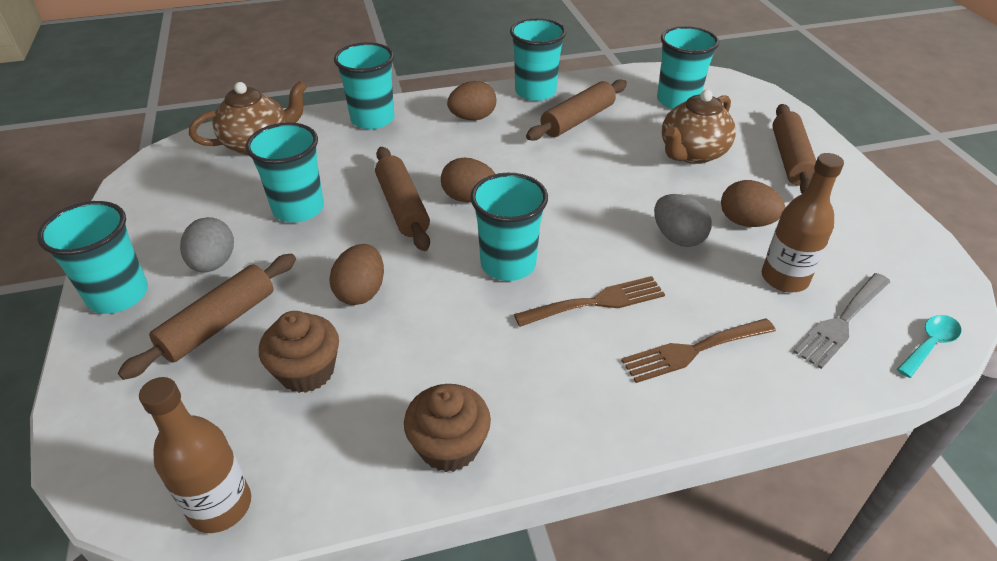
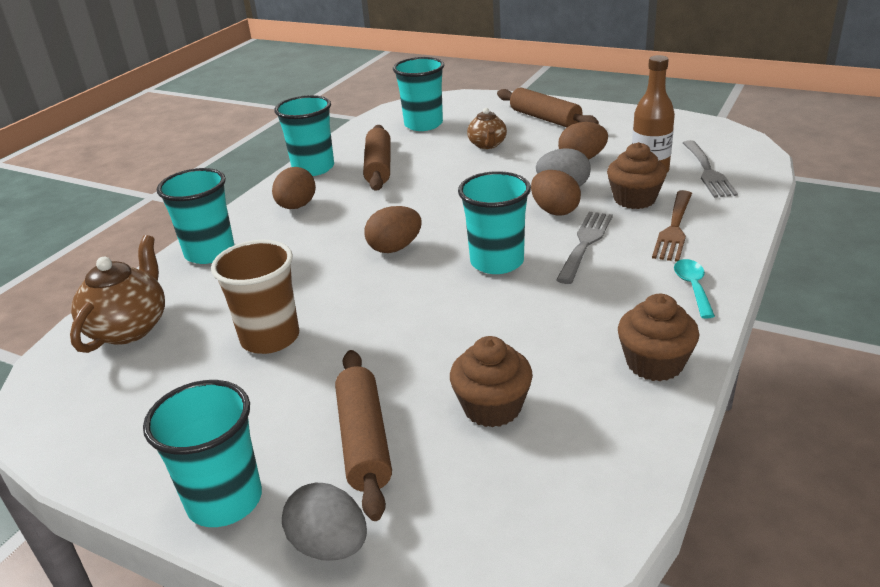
camera: 45 degrees left, 10 degrees down
brown bottle [139,377,251,533] -> none
grey egg [180,217,234,273] -> grey egg moved to [282,483,367,561]
turquoise cup [245,122,324,222] -> brown cup [211,240,299,354]
brown egg [329,244,384,305] -> brown egg moved to [531,170,581,216]
brown rolling pin [375,147,430,251] -> none
brown fork [514,276,665,327] -> grey fork [556,212,613,284]
brown teapot [662,90,736,164] -> brown teapot [467,108,507,149], size x0.63
turquoise spoon [897,315,961,378] -> turquoise spoon moved to [674,259,715,319]
none -> brown cupcake [607,142,667,209]

